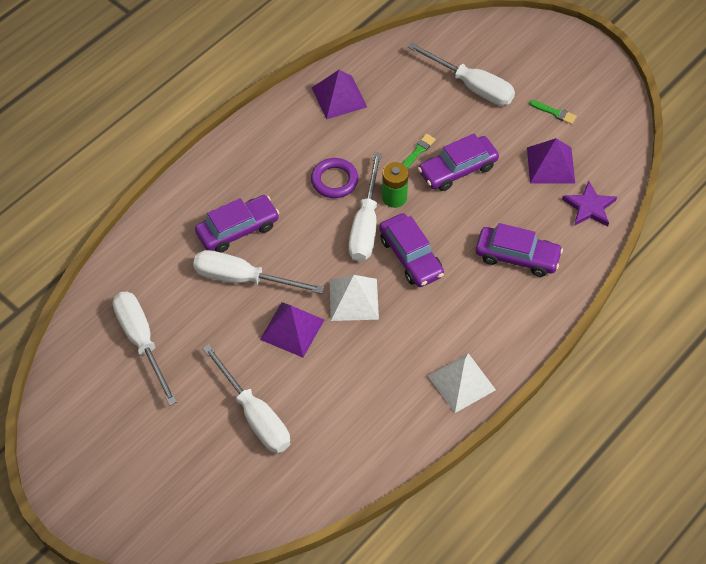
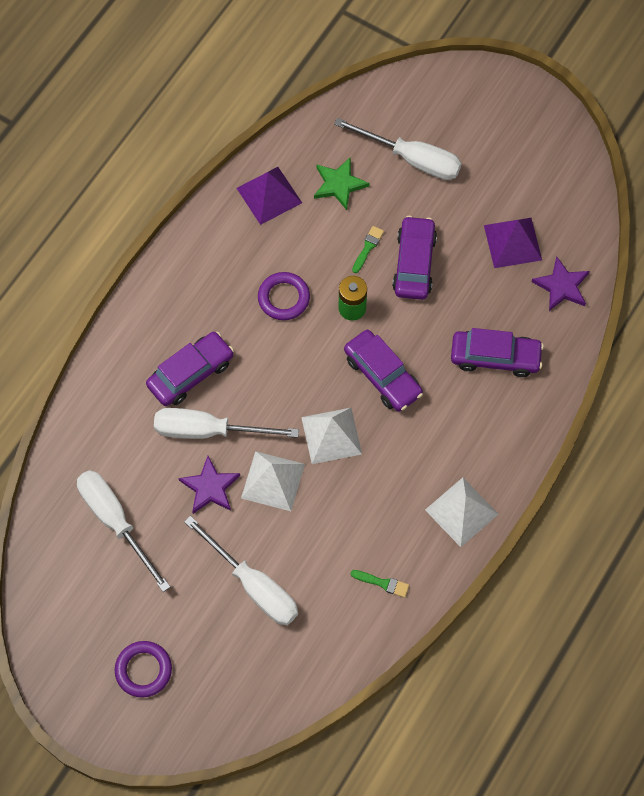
camera: 10 degrees left, 10 degrees up
purple pyramid [260,302,324,357] -> white pyramid [241,451,305,511]
white screwdriver [349,152,382,261] -> none
purple car [418,133,499,191] -> purple car turned 135 degrees clockwise [392,216,437,300]
green brush [529,100,577,124] -> green brush moved to [351,570,409,597]
none -> purple ring [115,641,172,698]
none -> purple star [179,456,240,514]
none -> green star [314,157,370,210]

